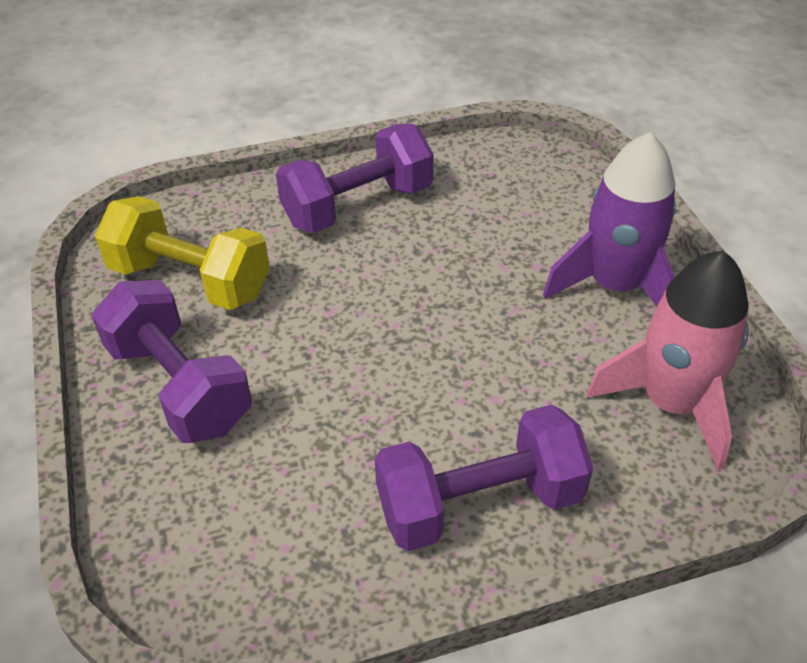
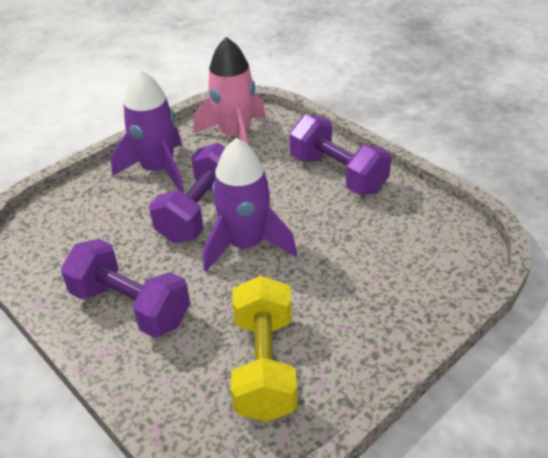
camera: 115 degrees left, 5 degrees down
purple dumbbell [91,280,252,443] -> purple dumbbell moved to [149,143,226,243]
none -> purple rocket [203,138,297,272]

